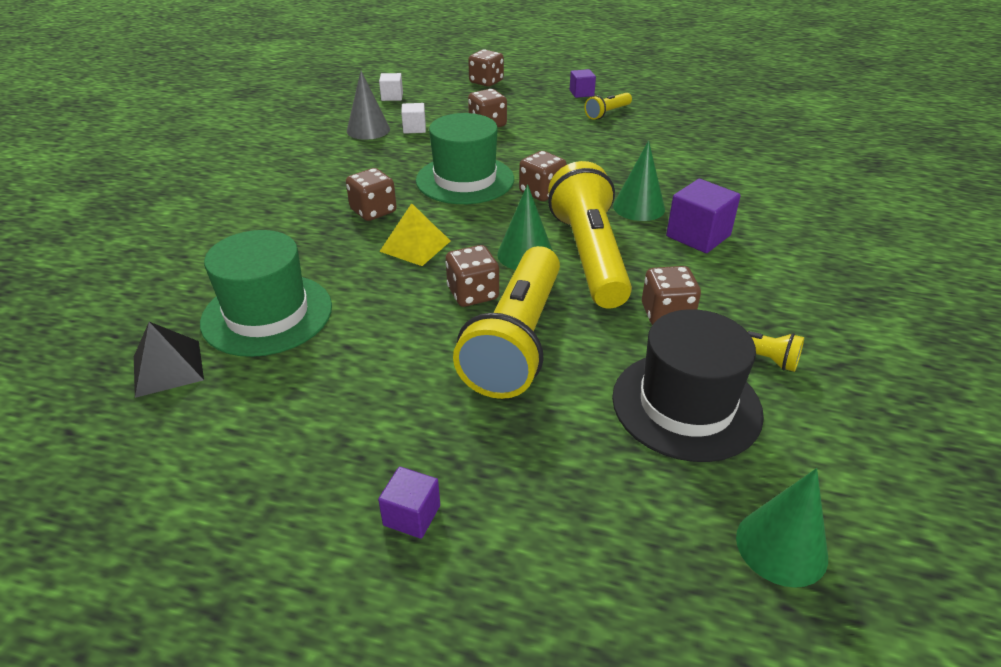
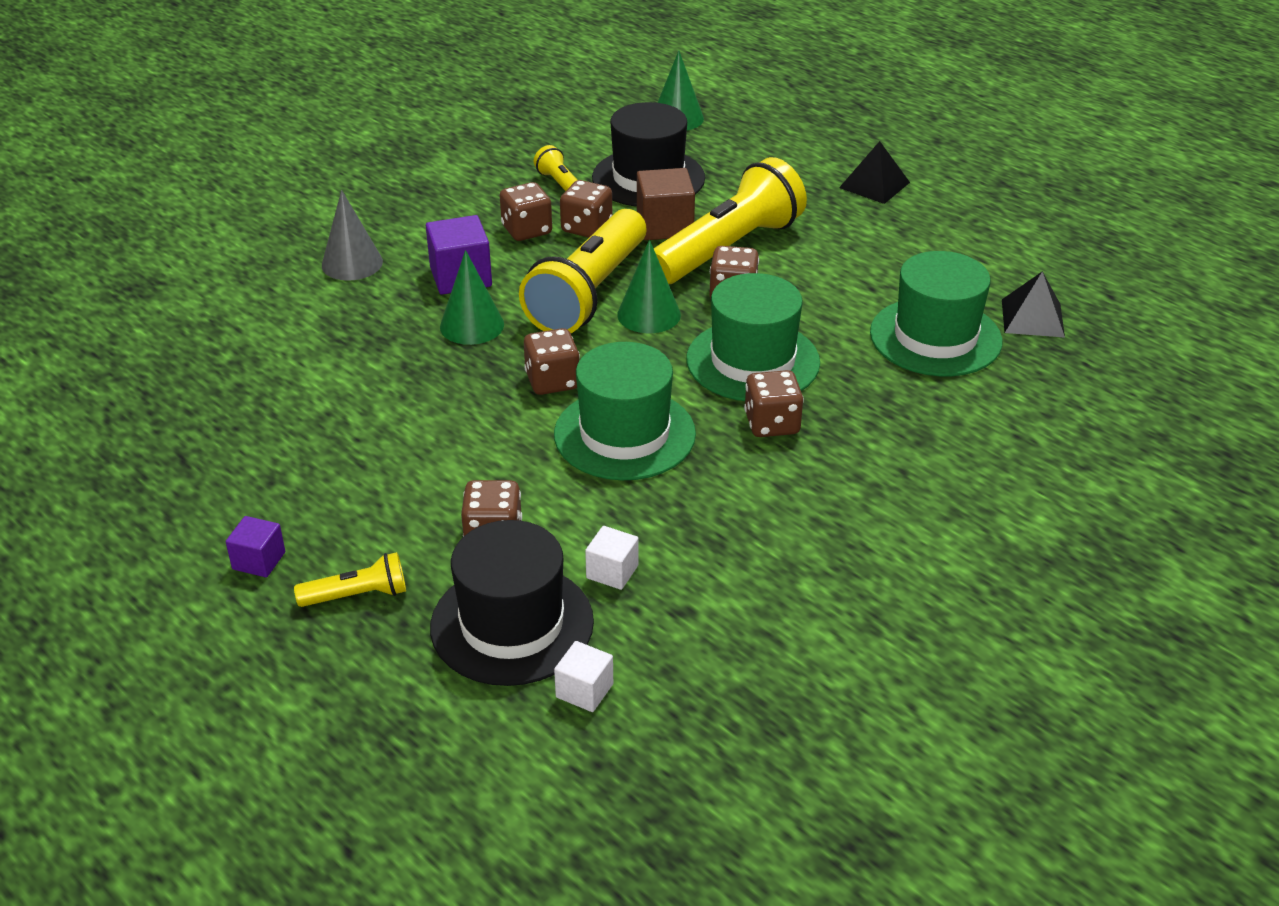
camera: 150 degrees left, 0 degrees up
grey cone [347,71,390,140] -> grey cone moved to [322,190,383,281]
purple cube [378,466,440,539] -> black pyramid [839,141,910,204]
yellow pyramid [379,203,450,266] -> green hat [686,273,820,401]
brown dice [468,49,504,87] -> brown dice moved to [500,182,552,241]
yellow flashlight [584,93,632,120] -> yellow flashlight moved to [294,552,406,607]
none -> black hat [430,520,594,686]
none -> brown cube [637,168,695,240]

